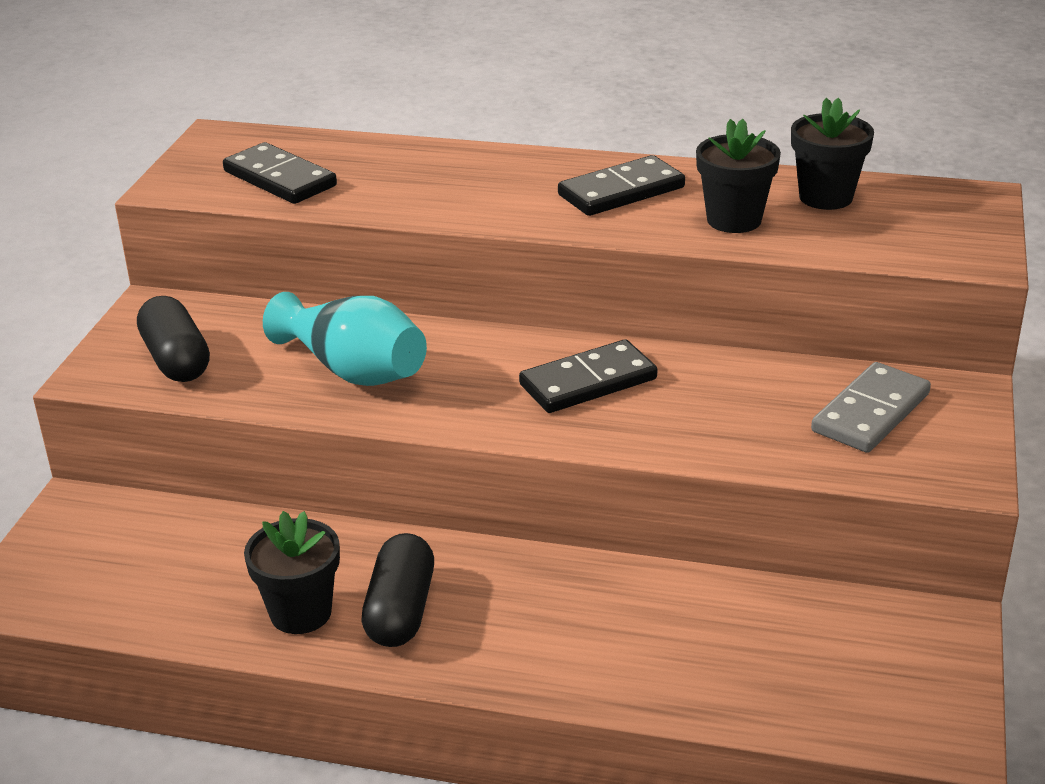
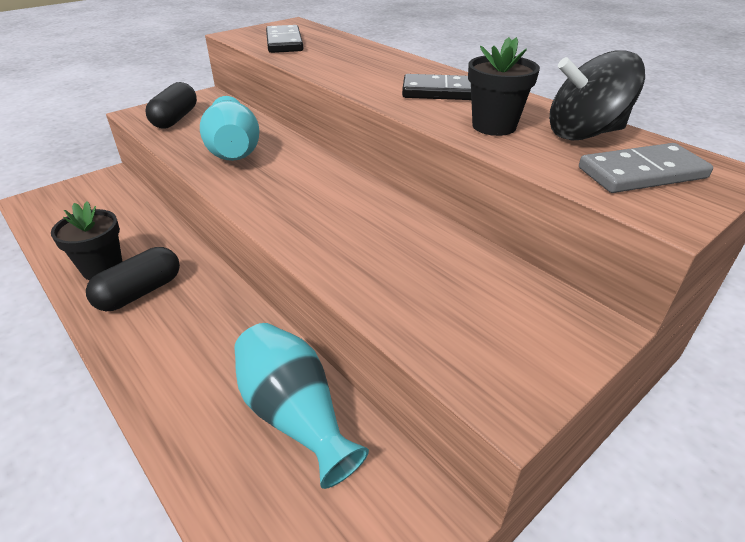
camera: 35 degrees right, 5 degrees up
black domino [519,339,657,413] -> none
black flower pot [791,98,874,210] -> black spinning top [549,50,645,140]
grey domino [811,362,931,453] -> grey domino moved to [579,143,713,193]
none -> turquoise vase [234,323,369,489]

